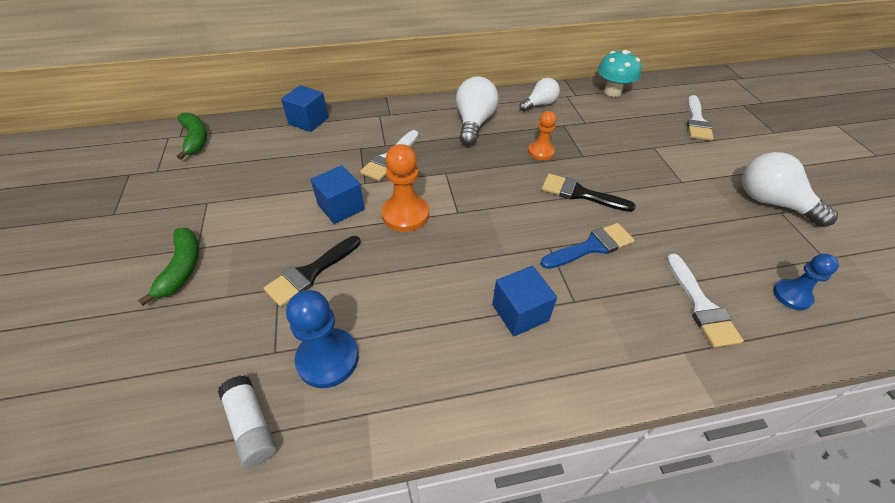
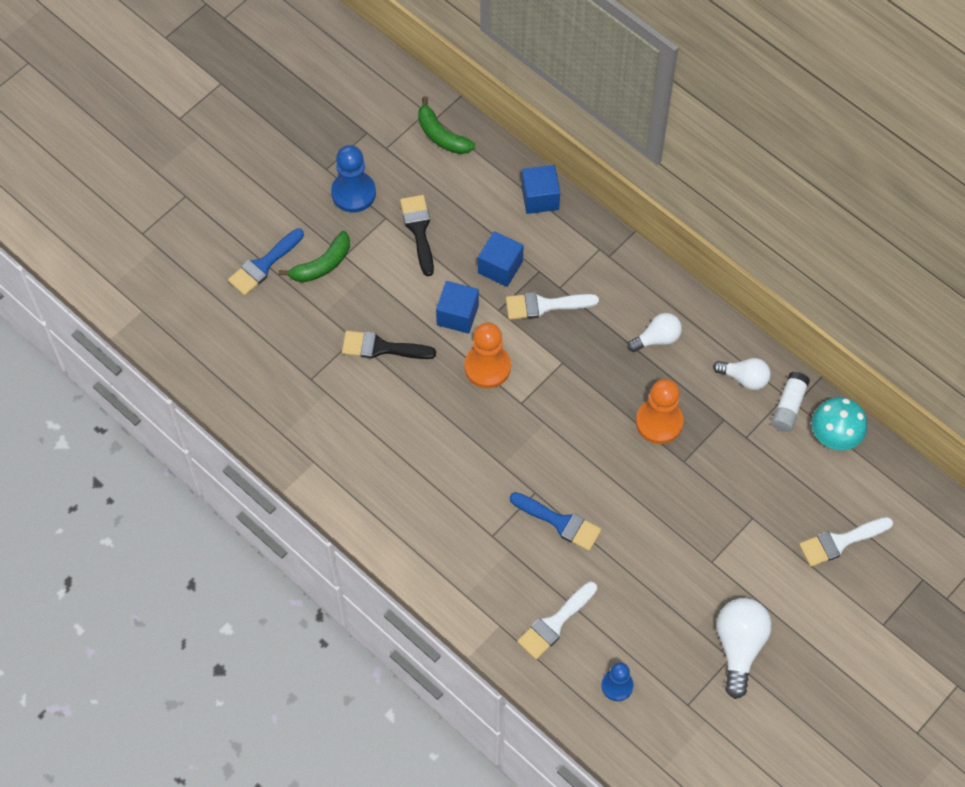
camera: 55 degrees right, 15 degrees up
green banana [177,113,207,160] -> green banana turned 105 degrees clockwise [418,96,475,154]
white glue stick [218,375,276,468] -> white glue stick moved to [771,372,810,432]
blue pawn [286,290,359,388] -> blue pawn moved to [331,145,376,212]
white light bulb [456,76,499,145] -> white light bulb [627,313,682,352], size x0.63
blue cube [492,266,557,336] -> blue cube moved to [478,231,524,287]
orange pawn [528,111,556,160] -> orange pawn [636,379,683,444], size x1.57
black brush [542,174,636,212] -> black brush moved to [400,195,434,276]
none -> blue brush [228,228,304,296]

